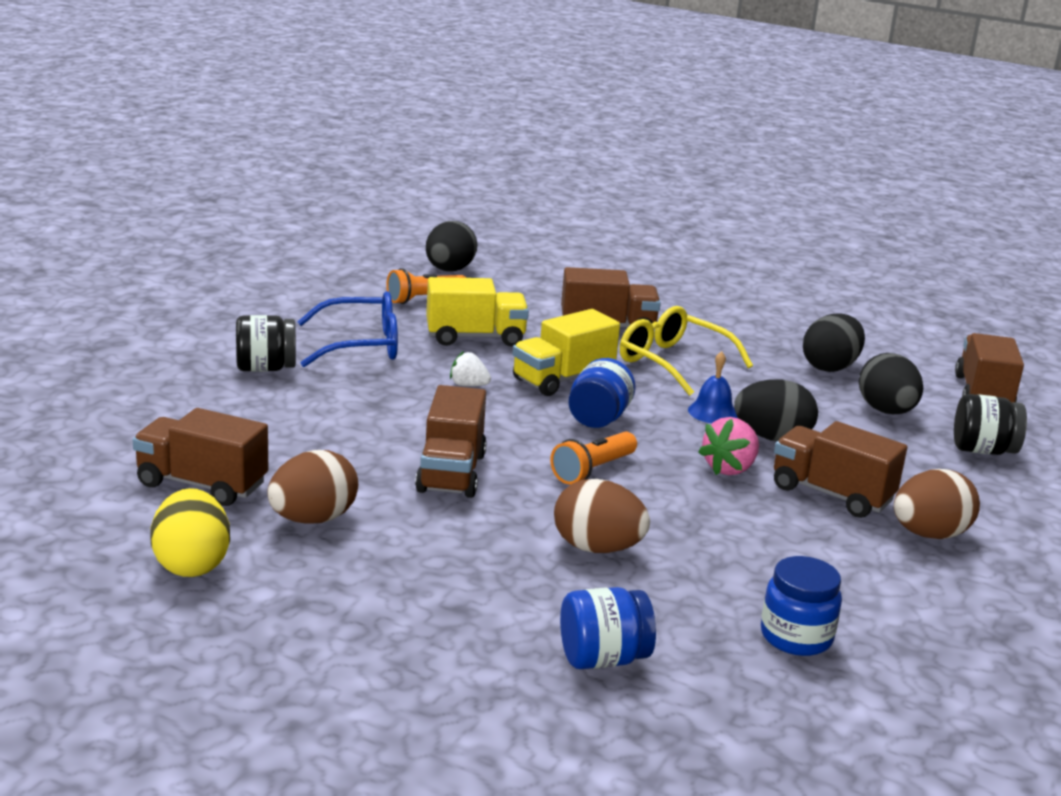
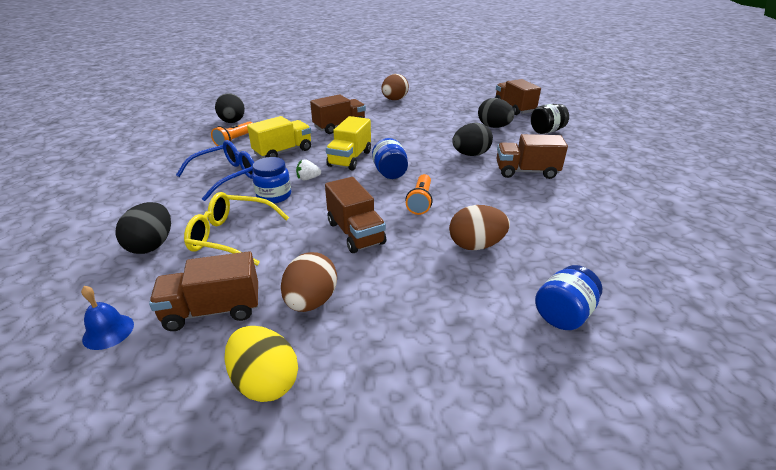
camera: 30 degrees left, 10 degrees up
black jar [236,315,296,372] -> none
yellow glasses [620,306,753,396] -> yellow glasses moved to [184,192,289,266]
blue bell [688,351,738,423] -> blue bell moved to [81,286,134,350]
pink strawberry [698,417,759,475] -> none
blue jar [761,556,842,656] -> blue jar moved to [252,157,291,203]
black egg [803,314,865,372] -> black egg moved to [115,202,171,254]
brown egg [894,469,980,539] -> brown egg moved to [381,74,409,100]

